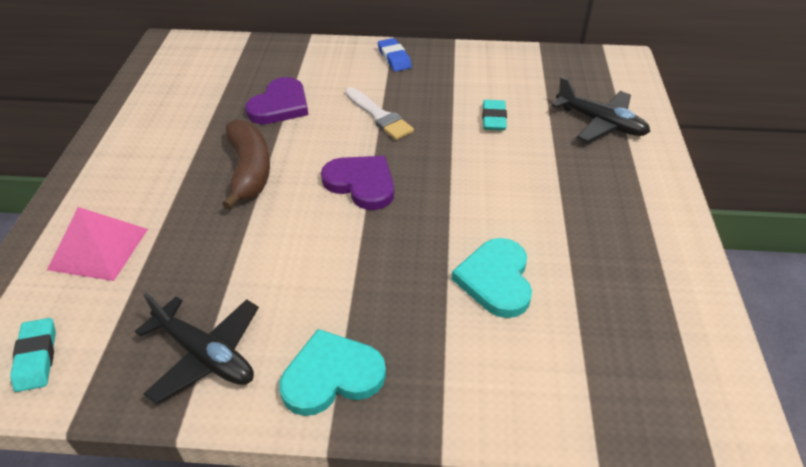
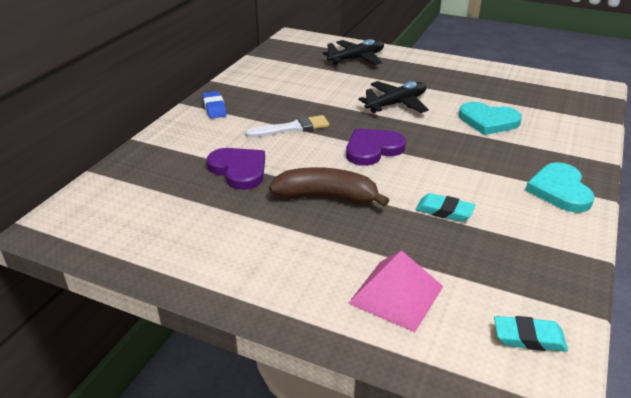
camera: 70 degrees left, 10 degrees down
black plane [135,293,259,404] -> black plane moved to [358,81,429,113]
blue eraser [378,38,412,72] -> blue eraser turned 75 degrees clockwise [202,91,227,118]
turquoise eraser [482,100,507,131] -> turquoise eraser moved to [416,193,475,222]

